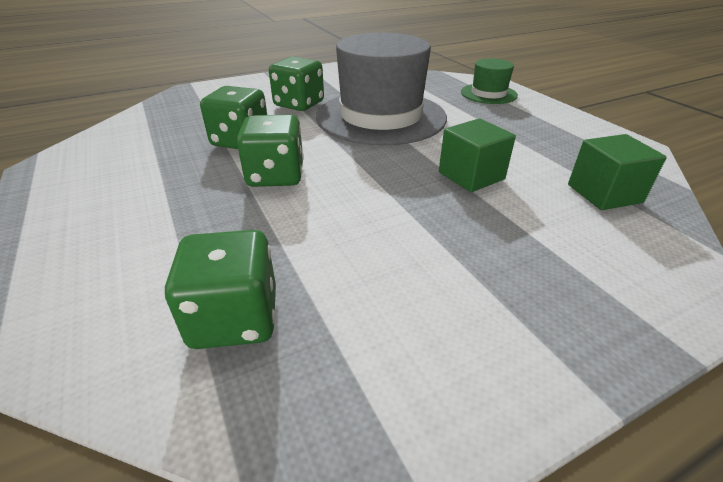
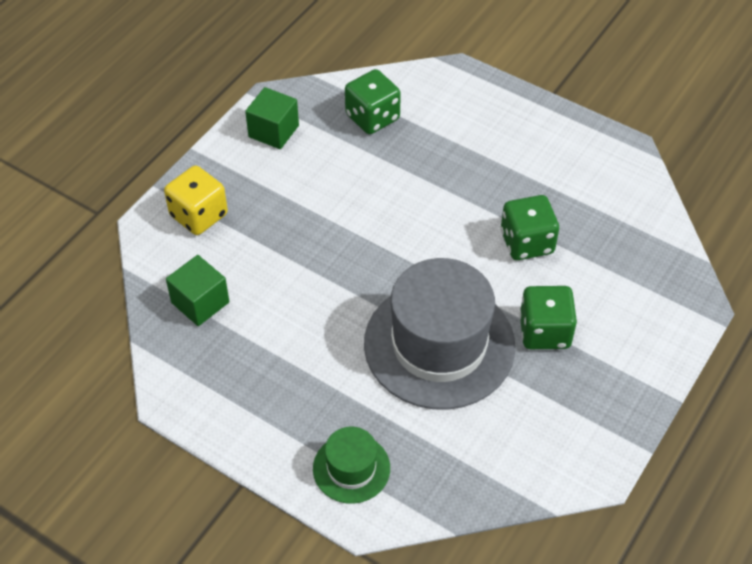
camera: 150 degrees right, 15 degrees up
green dice [237,115,304,187] -> none
green cube [439,118,516,192] -> green cube moved to [245,87,299,149]
none -> yellow dice [164,166,228,235]

